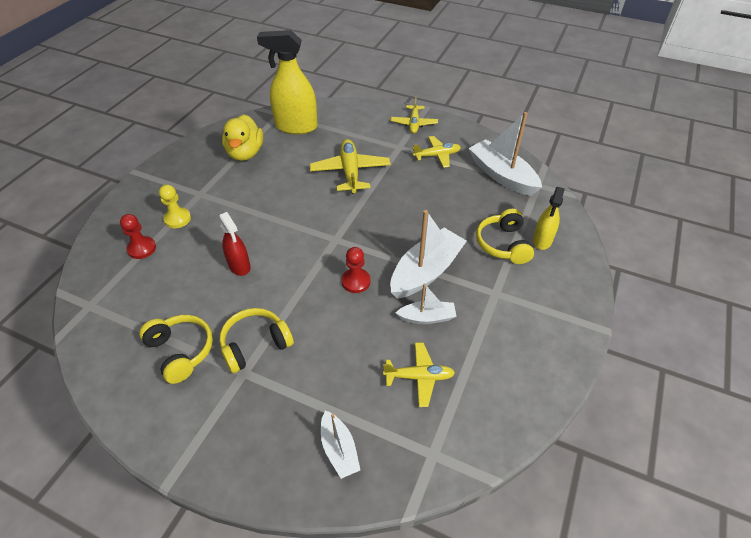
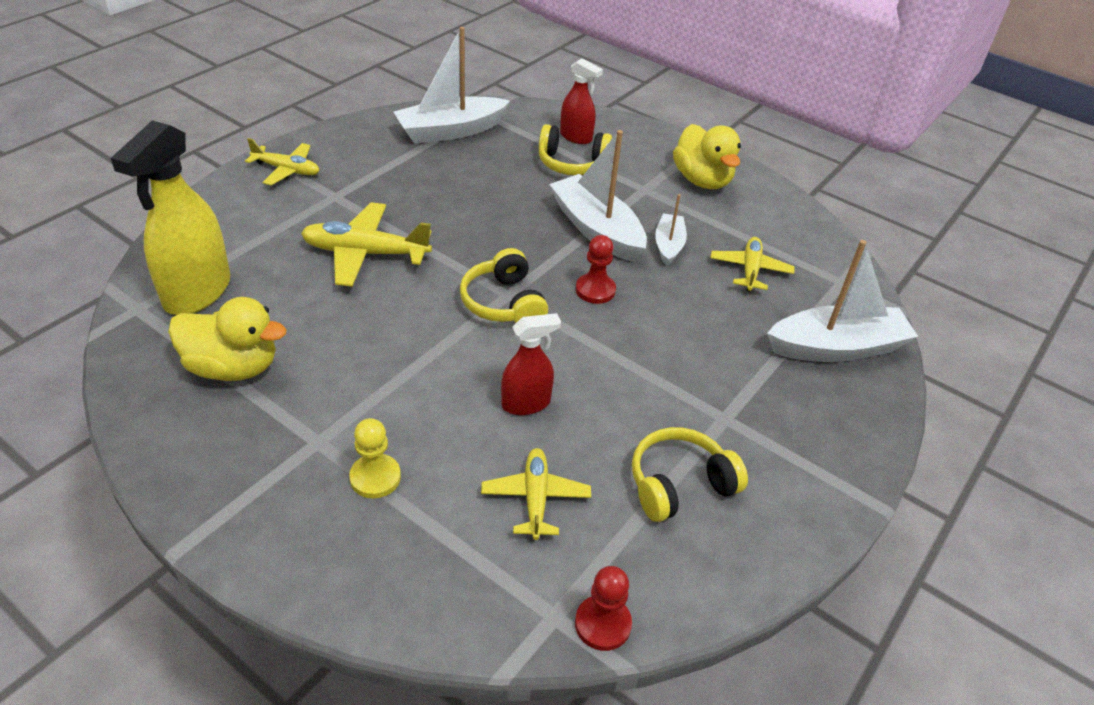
camera: 80 degrees left, 5 degrees down
red pawn [120,214,156,259] -> red pawn moved to [575,566,632,651]
yellow headphones [220,308,294,373] -> yellow headphones moved to [460,248,548,323]
white boat [321,410,360,479] -> white boat [767,240,918,362], size x1.82
yellow plane [412,136,461,168] -> yellow plane moved to [481,448,591,540]
yellow spray bottle [533,187,565,250] -> red spray bottle [560,58,603,144]
none -> yellow duck [673,124,741,189]

